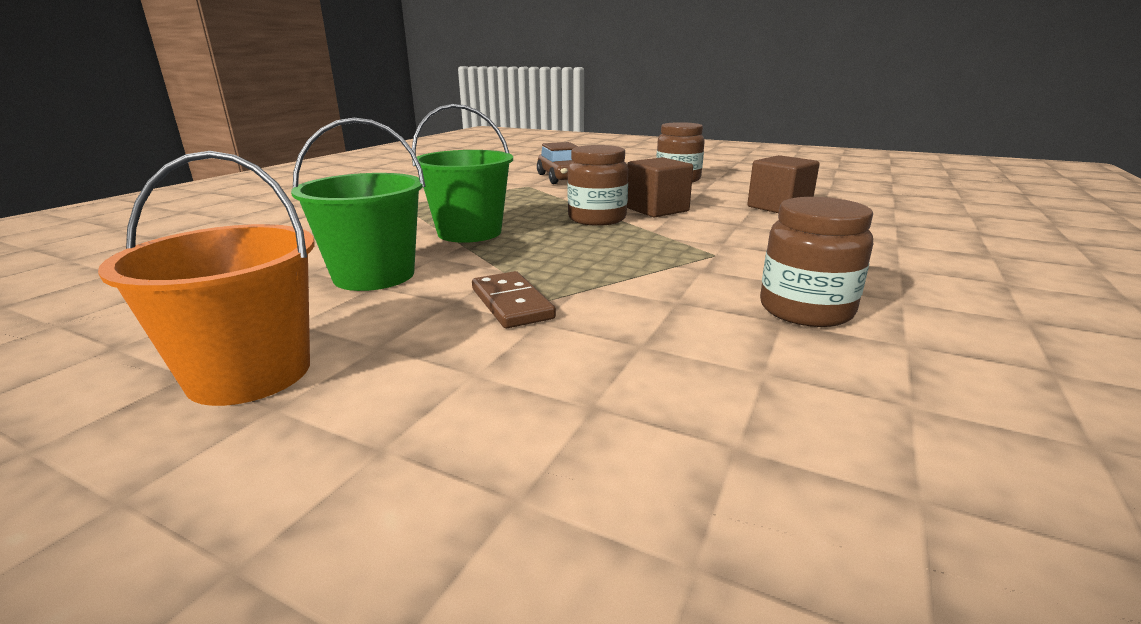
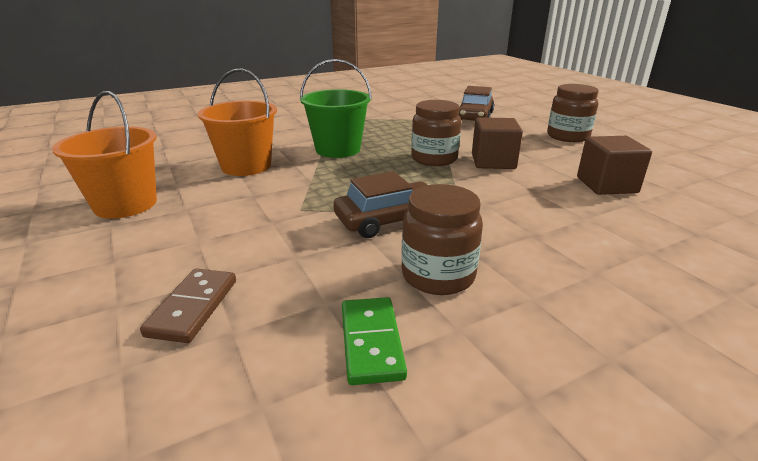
camera: 35 degrees right, 5 degrees up
green bucket [291,118,425,291] -> orange bucket [197,68,277,176]
brown domino [472,271,556,328] -> brown domino moved to [140,269,236,343]
none -> brown car [333,171,429,238]
none -> green domino [342,297,407,385]

